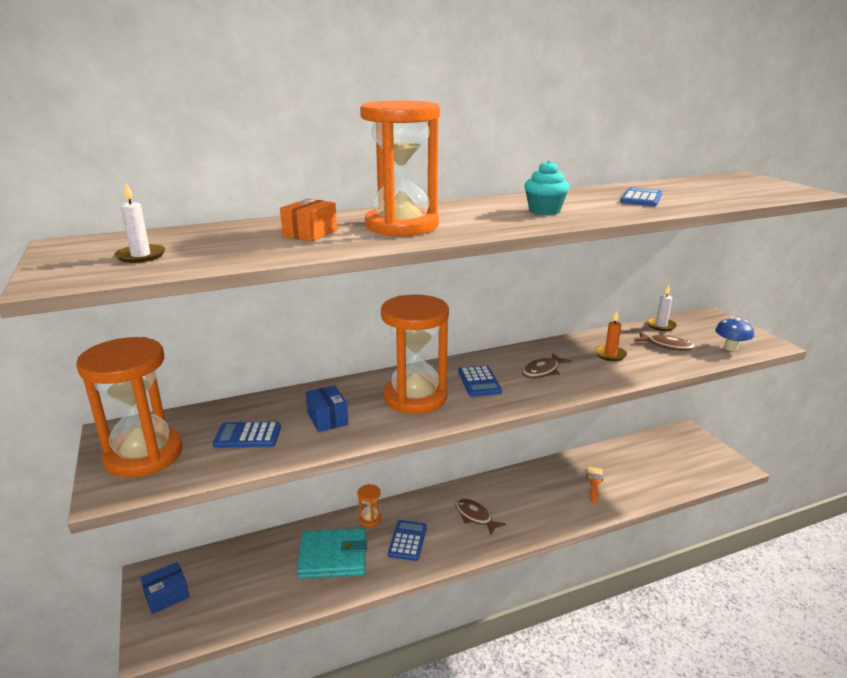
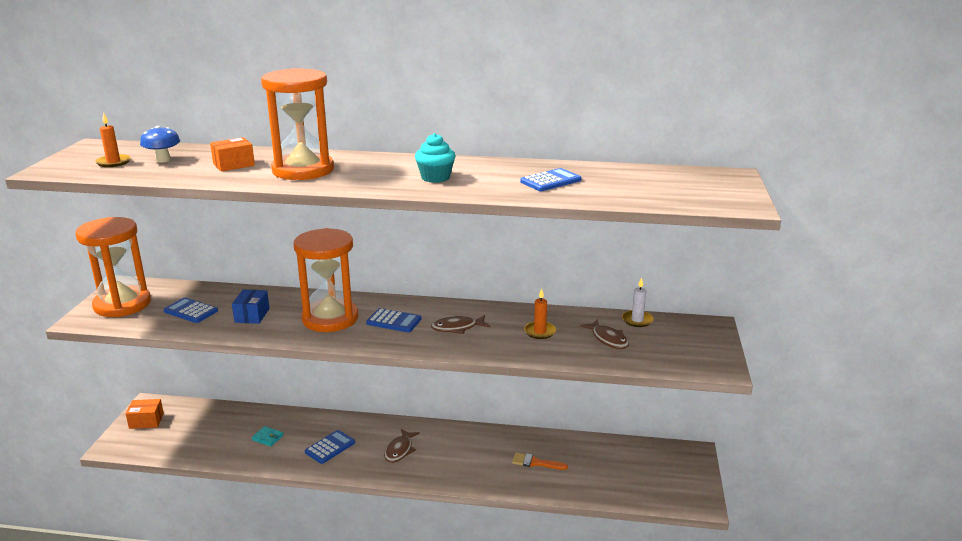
camera: 30 degrees right, 0 degrees up
white candle [114,183,165,263] -> orange candle [95,112,131,167]
blue box [140,562,190,614] -> orange box [125,399,164,429]
turquoise wallet [297,528,367,579] -> turquoise wallet [252,426,283,446], size x0.43
orange hourglass [357,484,382,527] -> none
brown fish [456,499,506,535] -> brown fish turned 150 degrees counterclockwise [384,429,420,463]
blue calculator [458,365,502,397] -> blue calculator turned 90 degrees counterclockwise [366,308,421,332]
orange brush [587,467,603,503] -> orange brush turned 120 degrees counterclockwise [512,453,568,470]
blue mushroom [715,317,754,351] -> blue mushroom moved to [140,126,180,162]

